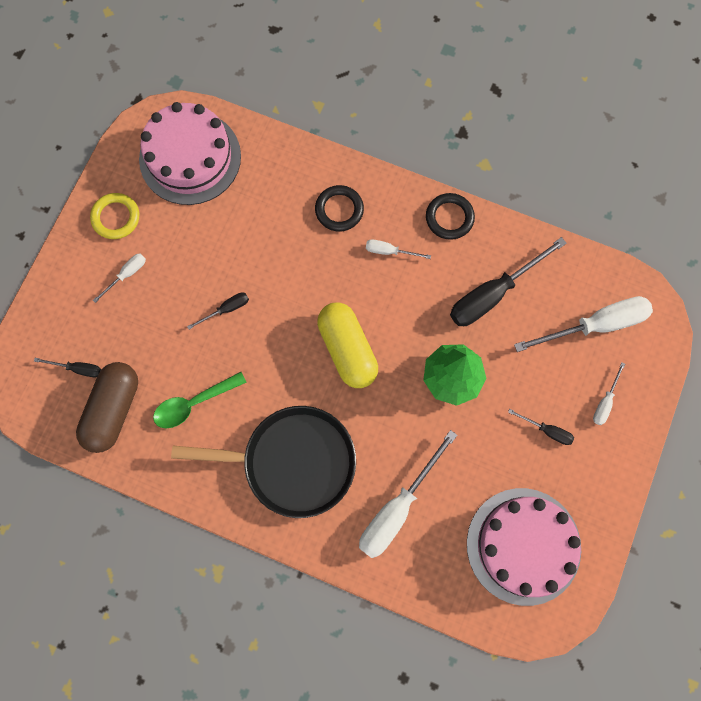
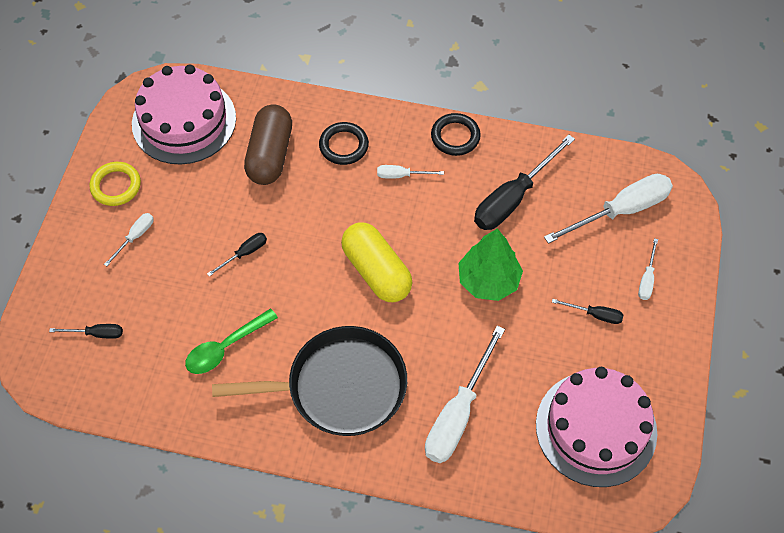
camera: 10 degrees left, 15 degrees down
brown capsule [76,362,138,453] -> brown capsule moved to [244,104,292,185]

